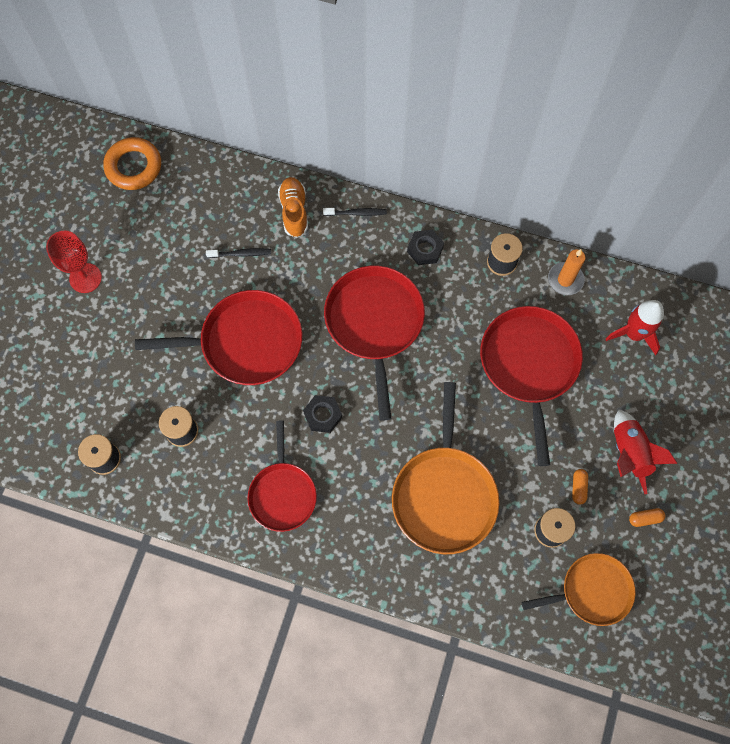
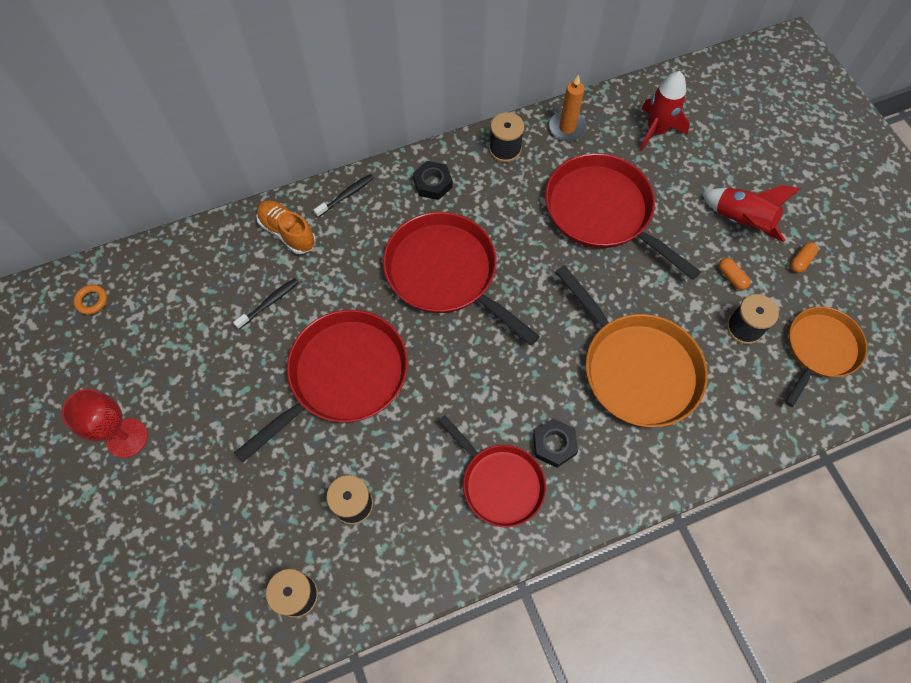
camera: 40 degrees left, 5 degrees down
orange ring [103,137,161,190] -> orange ring [73,285,107,315], size x0.47
black nut [303,395,342,433] -> black nut moved to [533,418,578,468]

